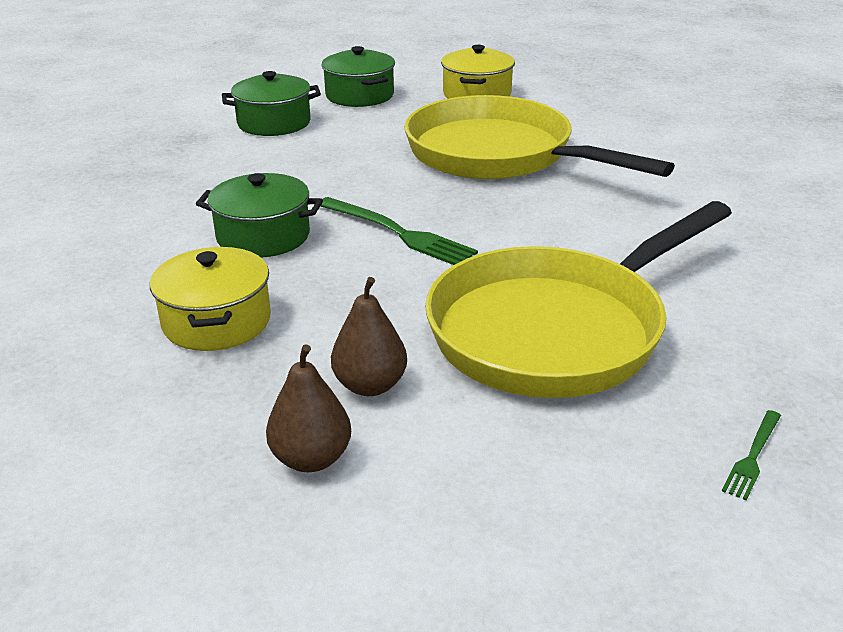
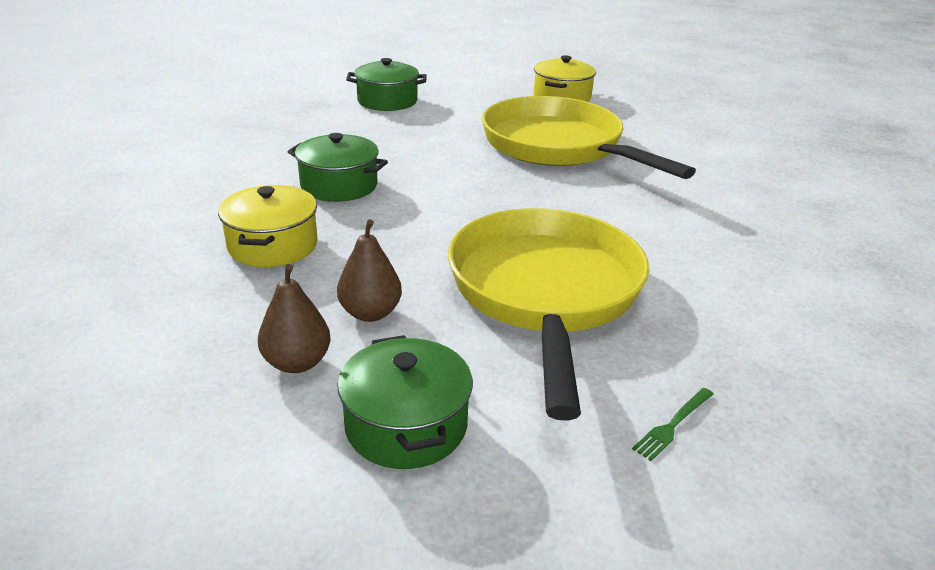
camera: 10 degrees right, 0 degrees up
green fork [320,197,478,265] -> none
green pot [321,46,395,107] -> green pot moved to [337,335,473,469]
yellow pan [425,201,732,398] -> yellow pan turned 120 degrees clockwise [448,208,649,421]

